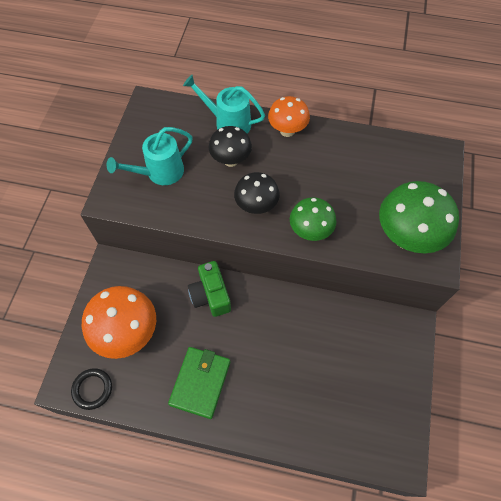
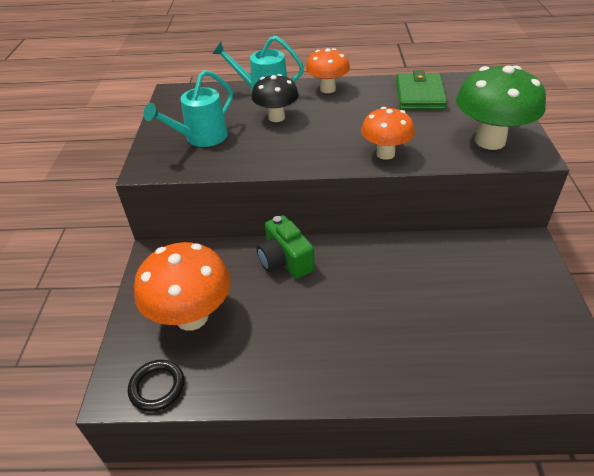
camera: 10 degrees left, 20 degrees down
green wallet [168,347,230,419] -> green wallet moved to [396,71,447,110]
black mushroom [234,172,280,214] -> none
green mushroom [290,197,336,241] -> orange mushroom [361,107,415,160]

